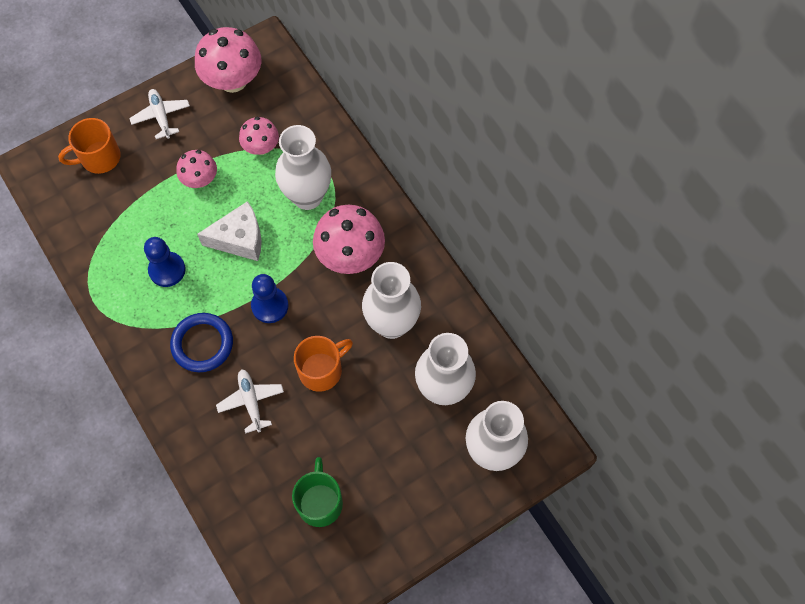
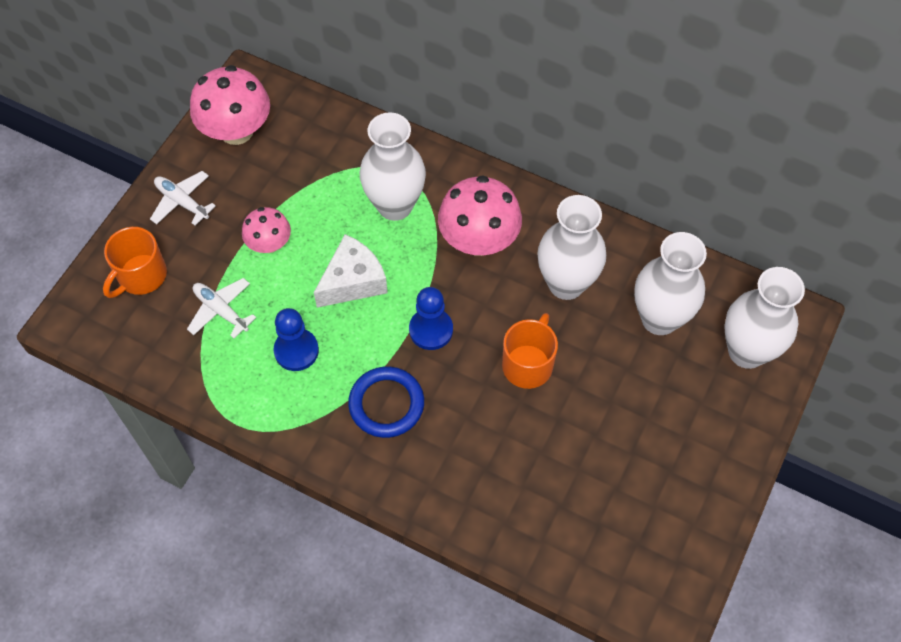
camera: 30 degrees left, 5 degrees down
white plane [216,369,284,433] -> white plane moved to [187,278,256,338]
pink mushroom [239,117,279,155] -> none
green mug [292,457,343,527] -> none

